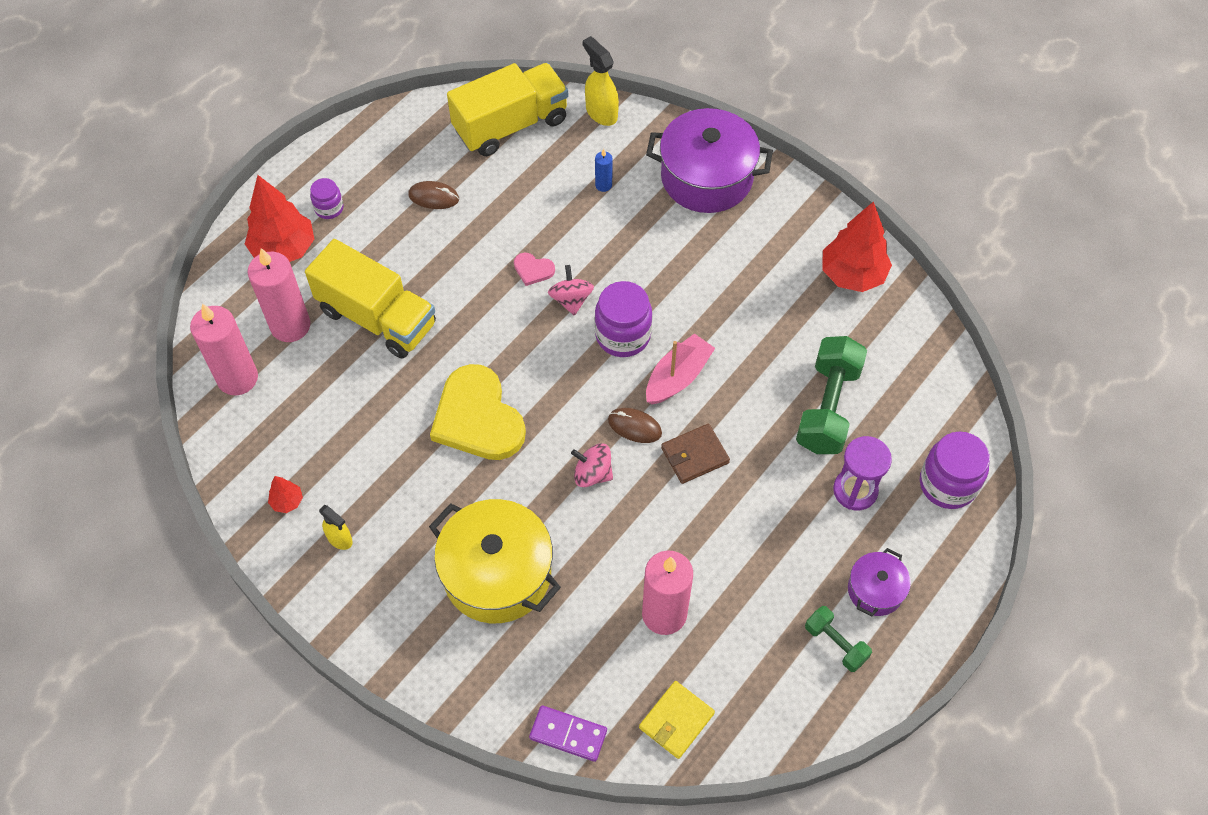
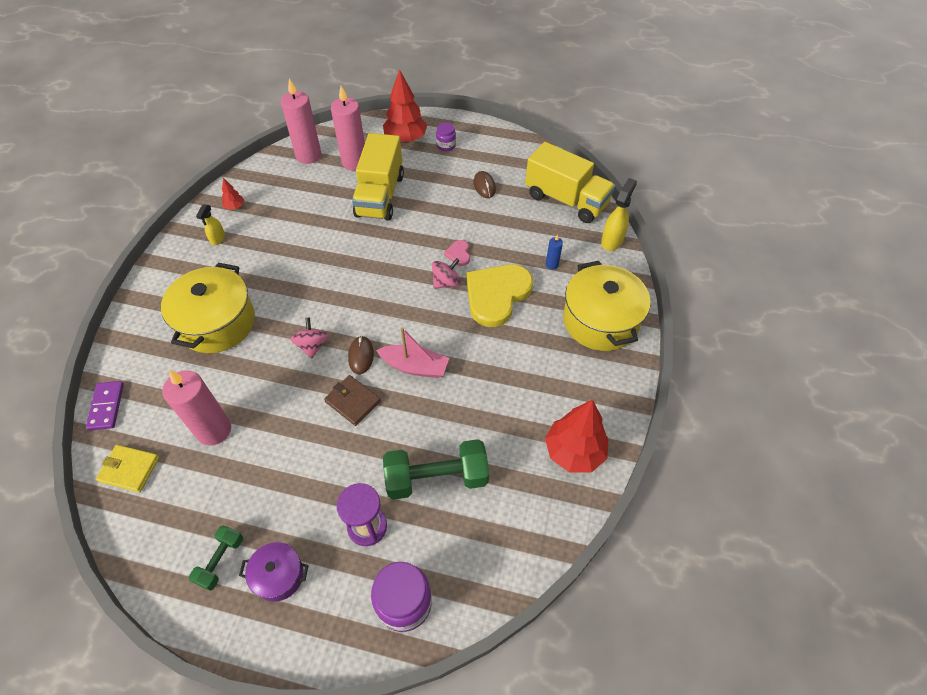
camera: 65 degrees right, 5 degrees down
yellow heart [430,364,526,460] -> yellow heart moved to [466,264,533,327]
purple jar [595,281,652,357] -> none
purple pot [646,108,773,213] -> yellow pot [563,261,651,351]

